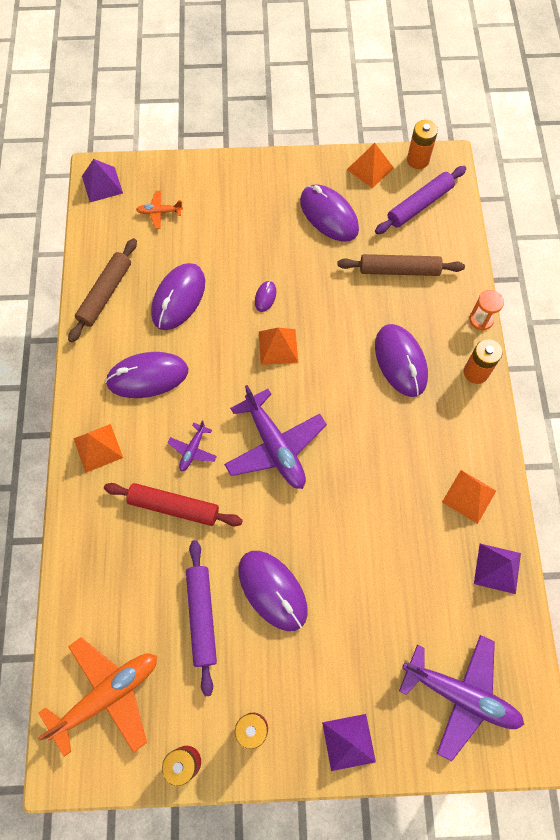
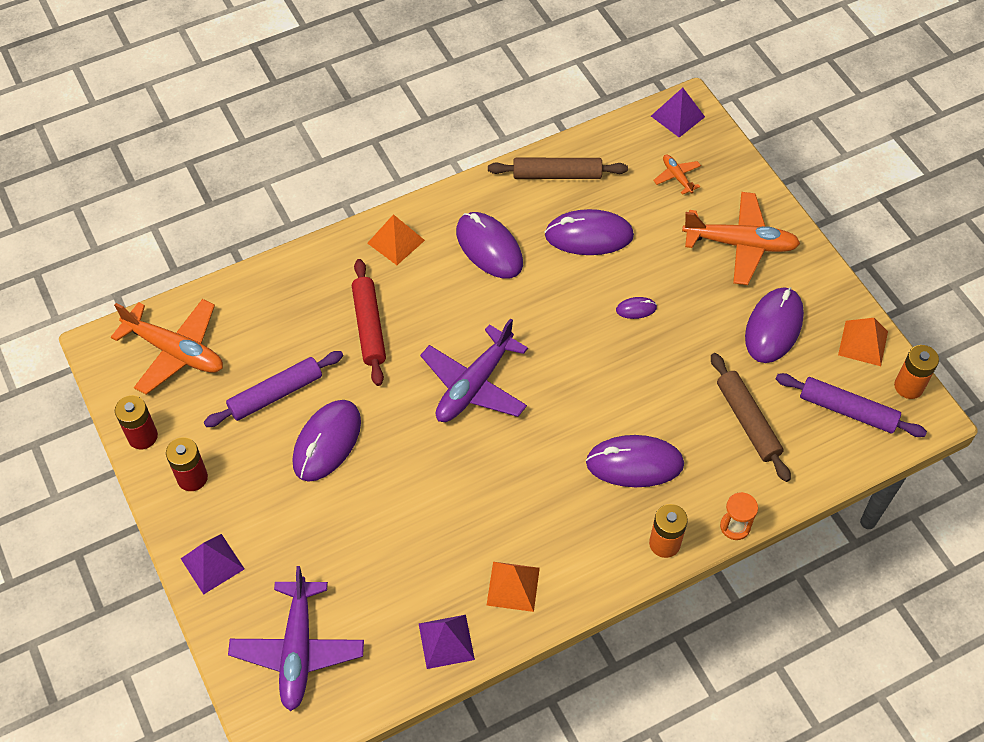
camera: 65 degrees right, 10 degrees down
purple plane [167,420,217,471] -> none
orange pyramid [259,328,298,365] -> none
purple mouse [375,324,428,397] -> purple mouse turned 45 degrees clockwise [586,435,684,487]
none -> orange plane [682,192,801,285]

